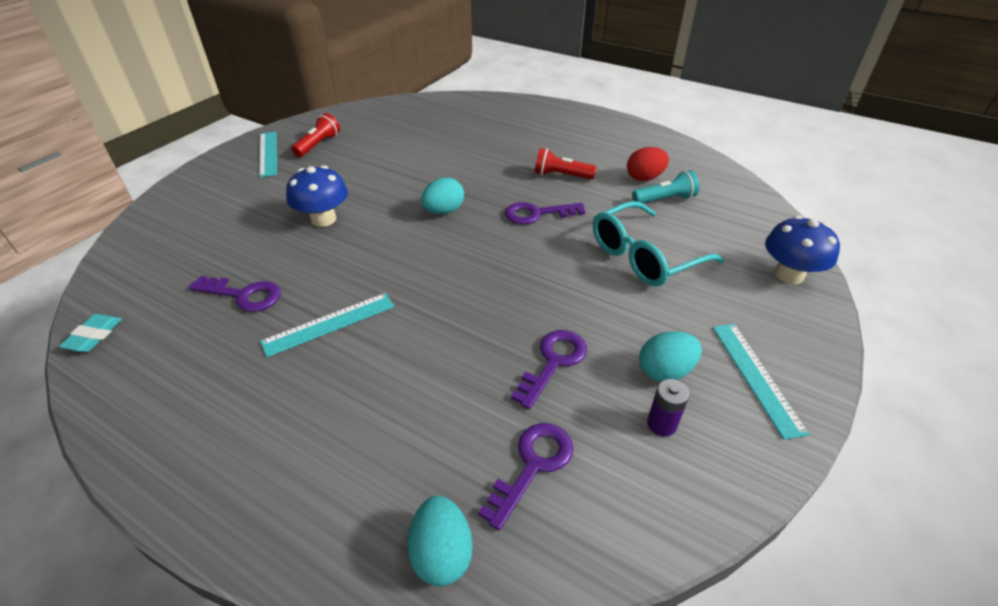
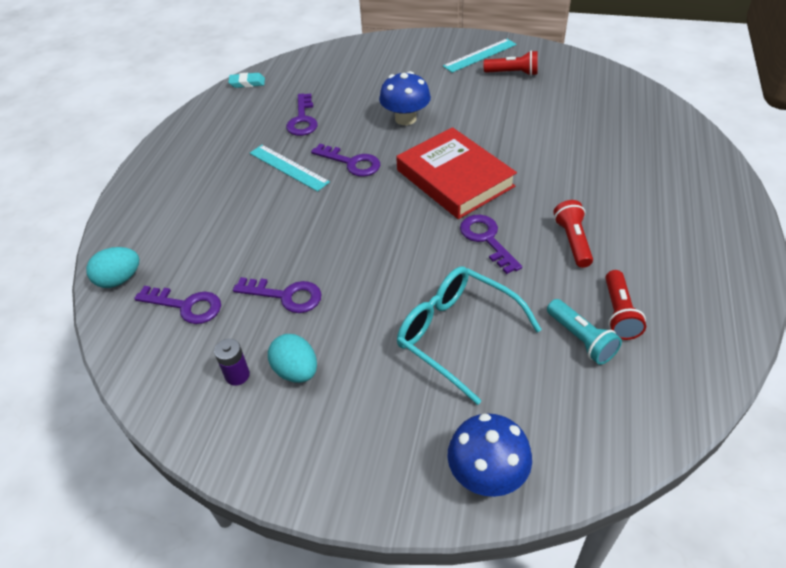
camera: 75 degrees right, 5 degrees up
turquoise egg [421,177,464,214] -> red book [396,127,517,219]
red egg [627,147,669,181] -> red flashlight [605,270,646,340]
turquoise ruler [713,324,810,440] -> none
none -> purple key [311,144,380,177]

